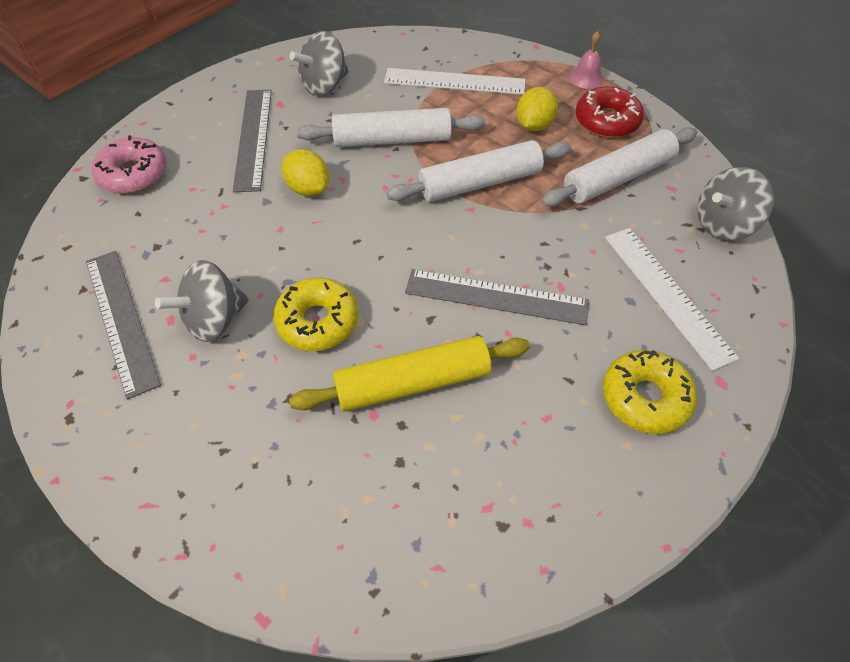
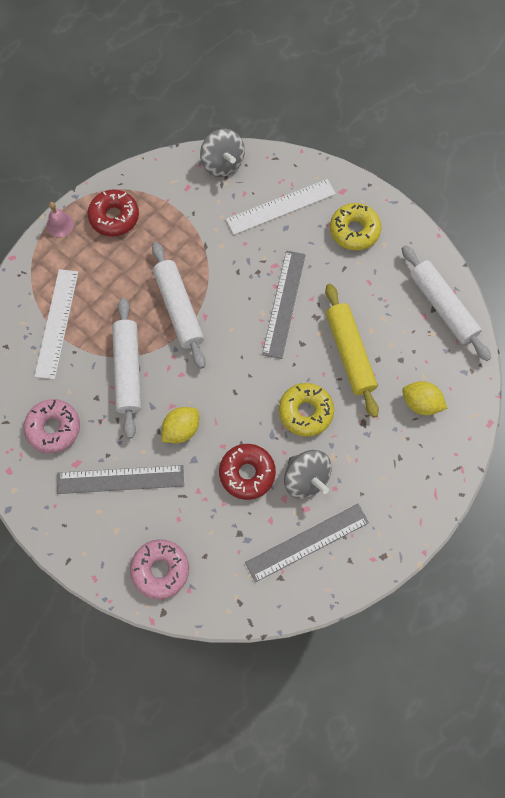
camera: 90 degrees left, 15 degrees up
grey spinning top [289,31,349,96] -> pink donut [23,399,80,453]
yellow lemon [516,87,558,132] -> yellow lemon moved to [402,381,447,415]
white rolling pin [541,127,697,207] -> white rolling pin moved to [402,245,491,361]
none -> red donut [219,444,276,500]

